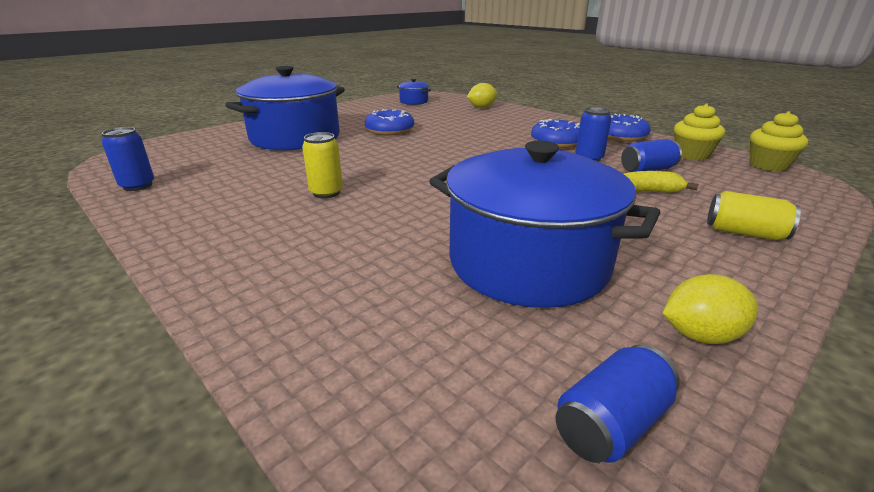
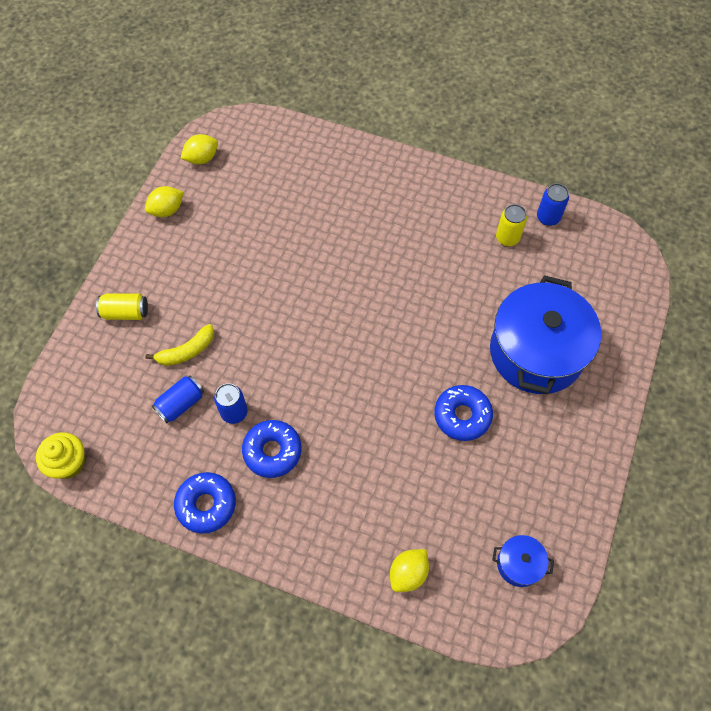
camera: 155 degrees right, 35 degrees up
yellow can [302,132,343,198] -> yellow can moved to [496,204,527,246]
blue pot [429,141,660,308] -> none
blue can [556,344,680,463] -> yellow lemon [181,134,218,164]
yellow cupcake [674,104,725,161] -> none

